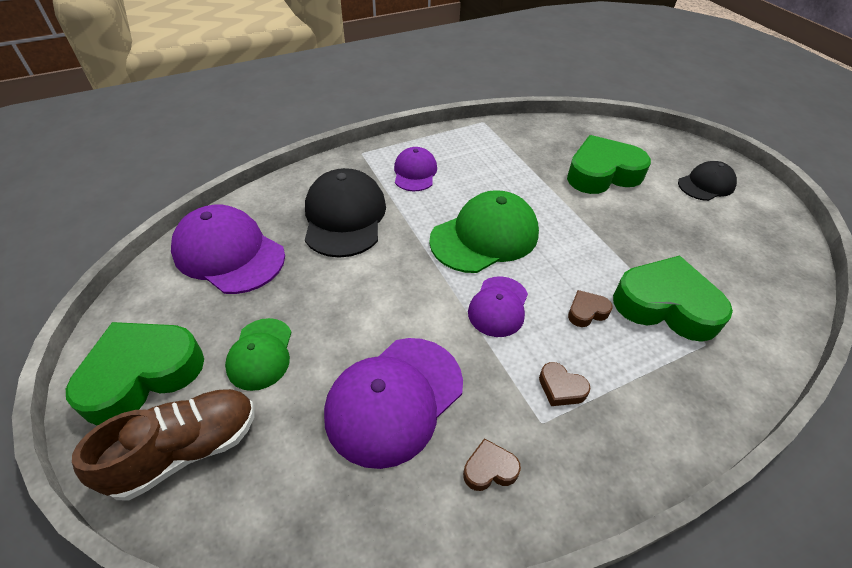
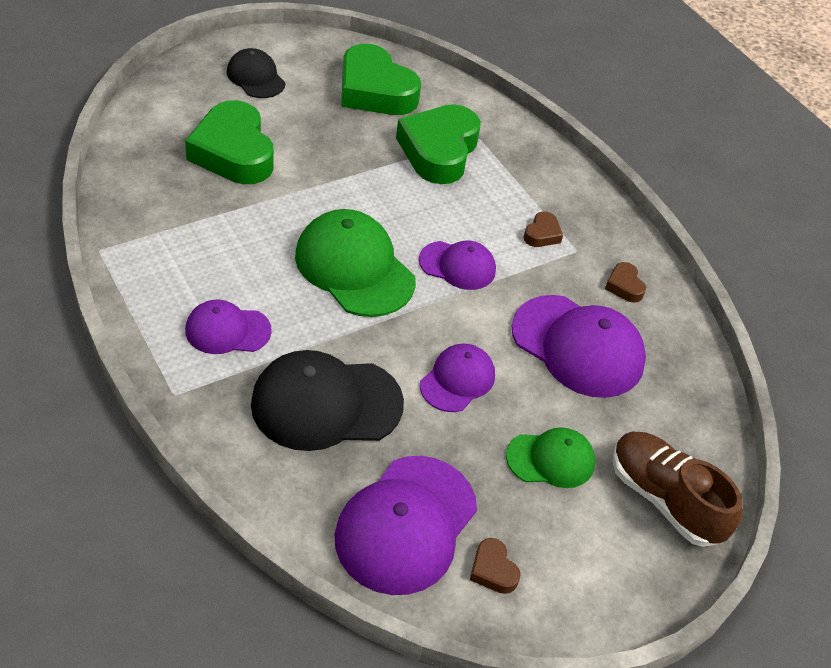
camera: 100 degrees left, 0 degrees up
green heart [66,322,204,426] -> green heart moved to [341,44,421,115]
brown heart [568,290,613,327] -> brown heart moved to [470,538,521,594]
none -> purple cap [420,344,495,412]

